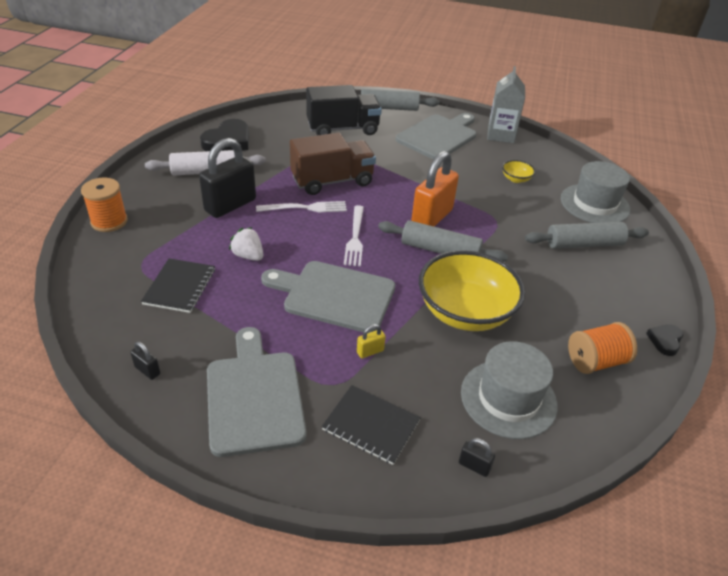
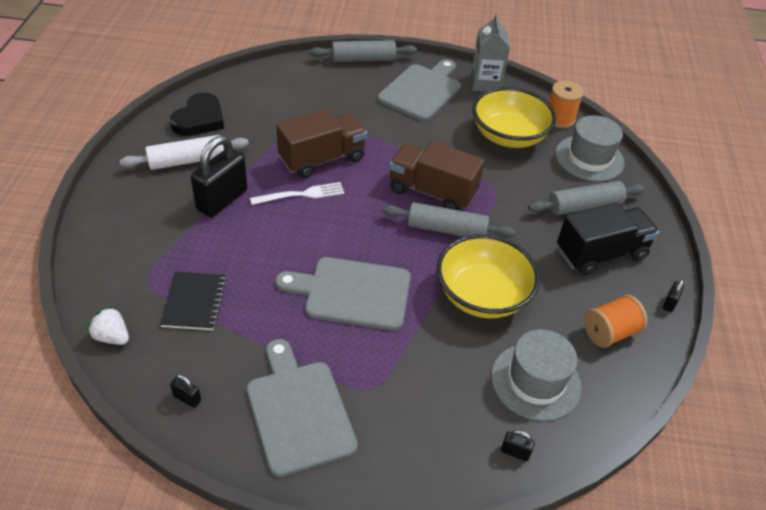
camera: 10 degrees left, 5 degrees up
orange spool [81,178,128,232] -> orange spool moved to [549,81,584,128]
white strawberry [229,227,263,261] -> white strawberry moved to [87,306,129,345]
black truck [306,85,382,136] -> black truck moved to [557,203,659,276]
black notebook [321,385,421,465] -> none
white fork [344,205,364,266] -> none
yellow padlock [357,324,386,358] -> none
orange padlock [411,151,459,227] -> brown truck [389,141,485,211]
yellow bowl [502,160,535,183] -> yellow bowl [472,87,556,148], size x2.42
black heart [646,324,683,356] -> black padlock [663,278,684,312]

